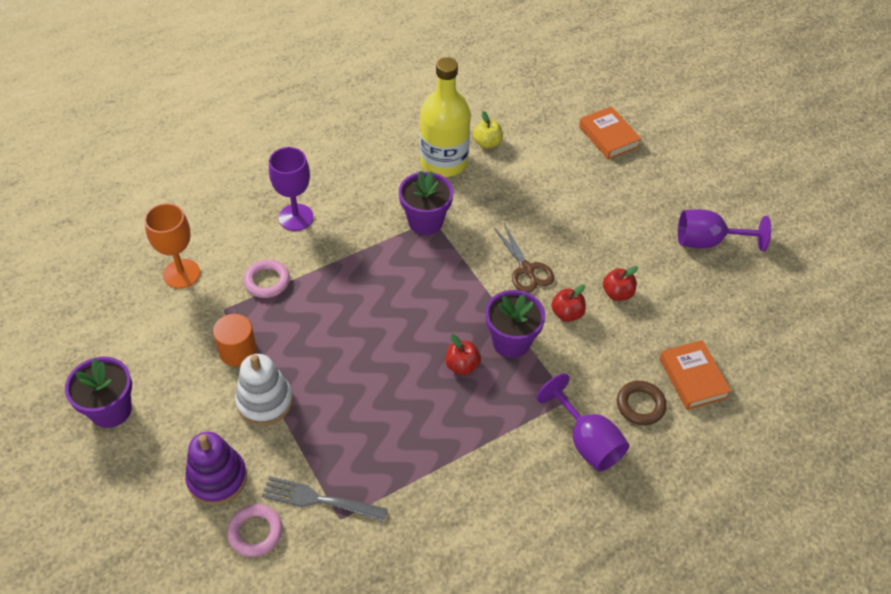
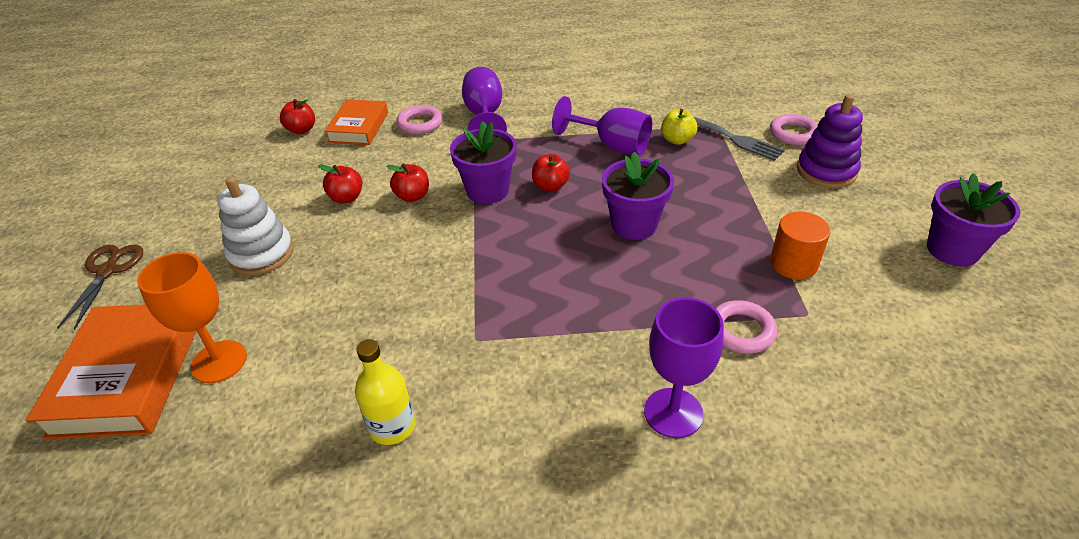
camera: 150 degrees left, 10 degrees down
orange goblet [144,203,200,288] -> orange goblet moved to [137,252,247,383]
white stacking toy [235,354,293,426] -> white stacking toy moved to [217,177,294,275]
purple flower pot [399,171,453,235] -> purple flower pot moved to [602,152,674,240]
yellow bottle [420,57,471,177] -> yellow bottle [355,339,415,445], size x0.56
yellow apple [473,111,503,149] -> yellow apple moved to [661,109,697,145]
brown scissors [494,224,554,293] -> brown scissors moved to [57,245,143,330]
orange book [579,106,641,160] -> orange book [26,304,196,440], size x1.60
brown ring [617,381,667,425] -> pink ring [396,105,443,135]
purple goblet [678,209,771,251] -> purple goblet moved to [552,96,652,155]
none -> red apple [280,99,315,134]

